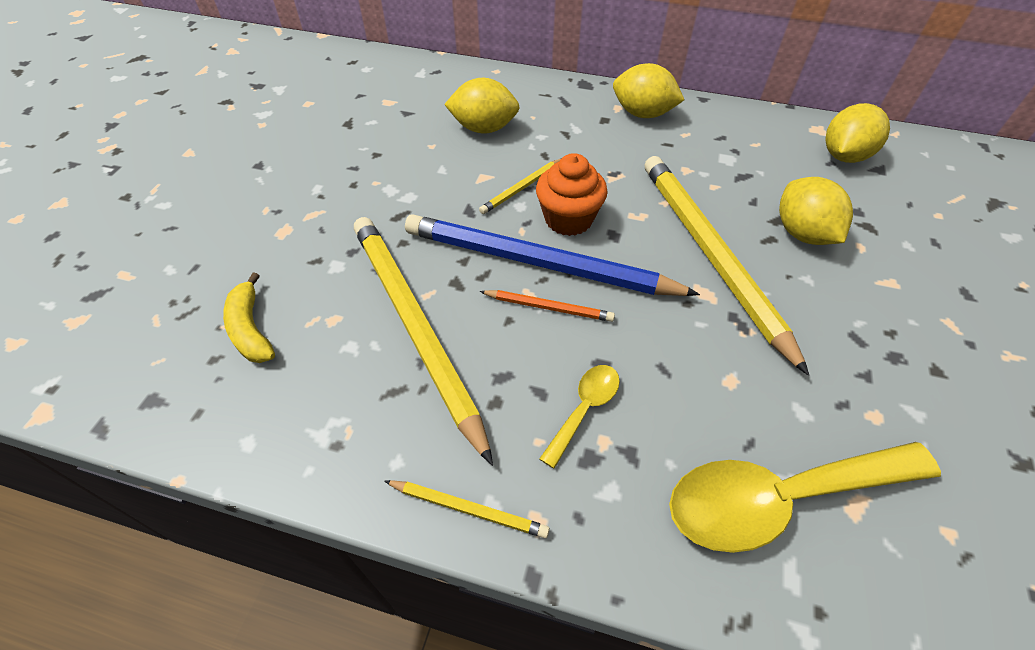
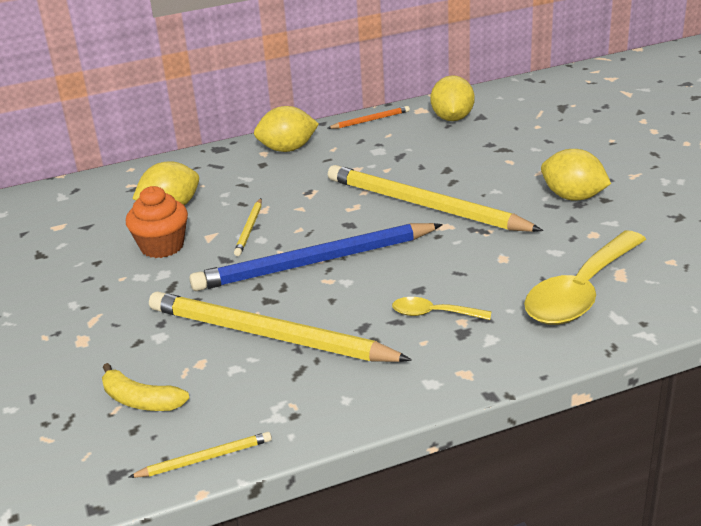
camera: 35 degrees left, 20 degrees down
yellow pencil [384,480,550,538] -> yellow pencil moved to [128,432,272,478]
orange pencil [479,290,615,322] -> orange pencil moved to [327,106,410,129]
orange cupcake [536,153,608,236] -> orange cupcake moved to [126,186,188,258]
yellow spoon [539,365,620,469] -> yellow spoon turned 75 degrees counterclockwise [392,297,492,320]
yellow lemon [779,177,853,245] -> yellow lemon moved to [541,149,611,201]

